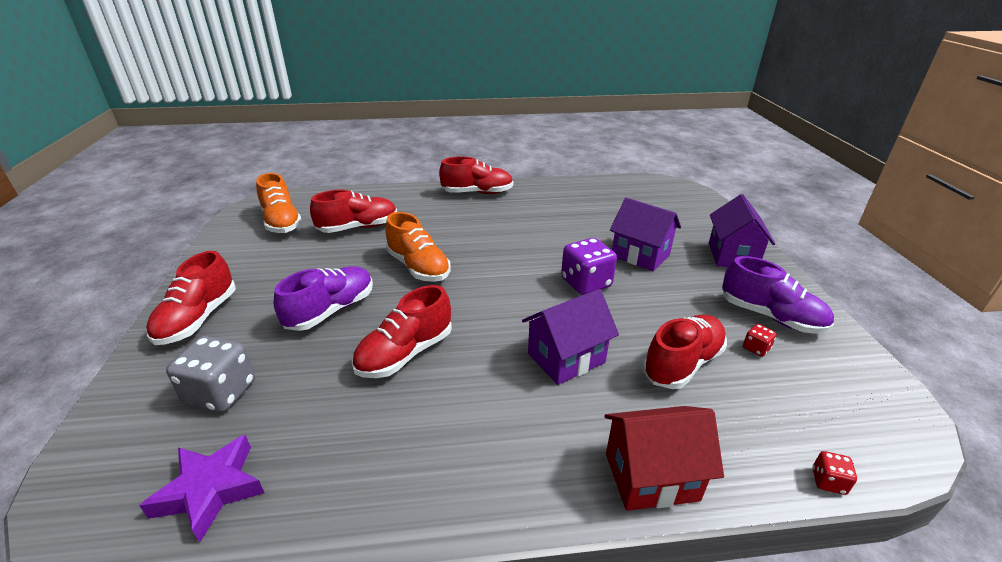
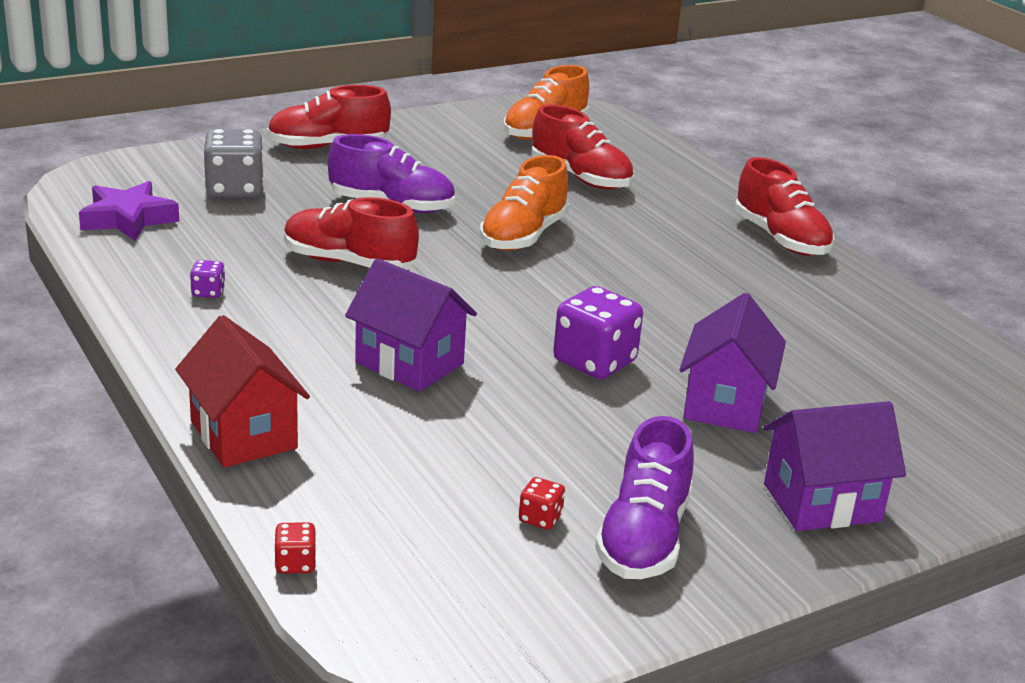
camera: 65 degrees right, 5 degrees down
red shoe [642,315,727,389] -> none
none -> purple dice [190,260,225,298]

